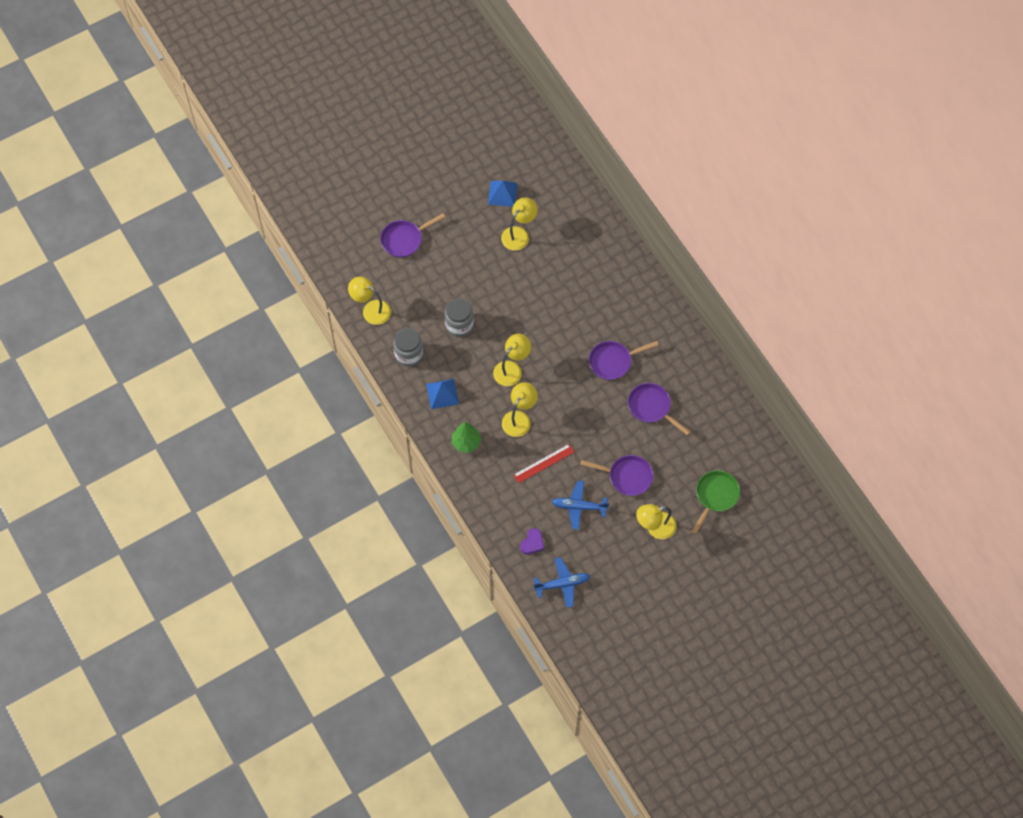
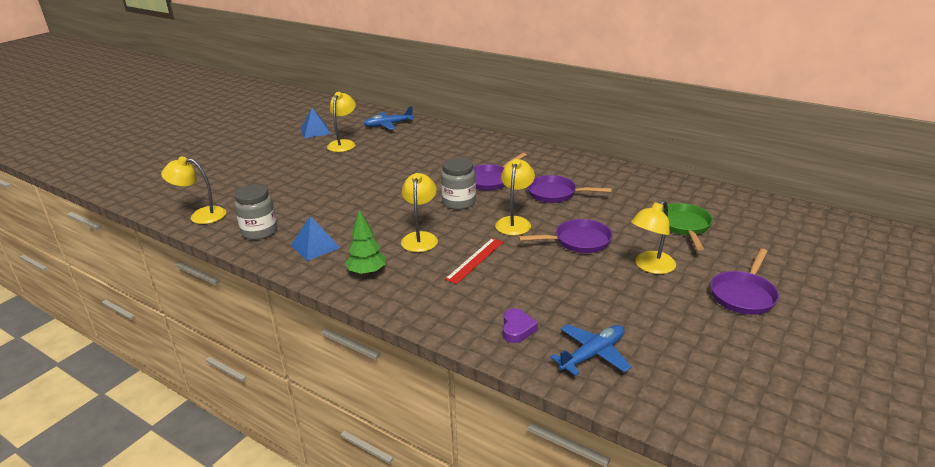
camera: 25 degrees left, 35 degrees down
purple pan [380,213,445,258] -> purple pan moved to [710,249,779,315]
grey jar [445,298,474,337] -> grey jar moved to [441,158,476,210]
yellow lamp [493,334,531,386] -> yellow lamp moved to [495,159,535,235]
blue plane [552,481,609,530] -> blue plane moved to [363,106,414,130]

